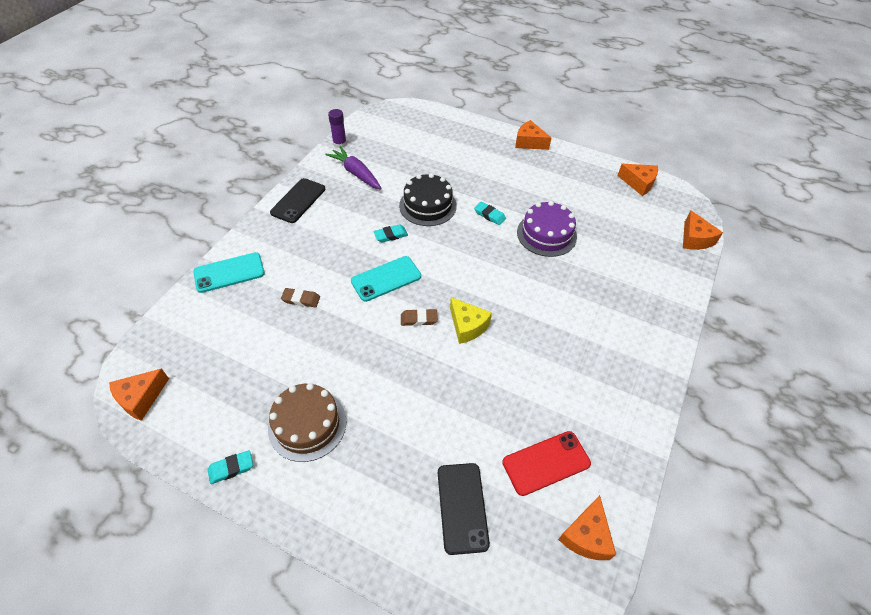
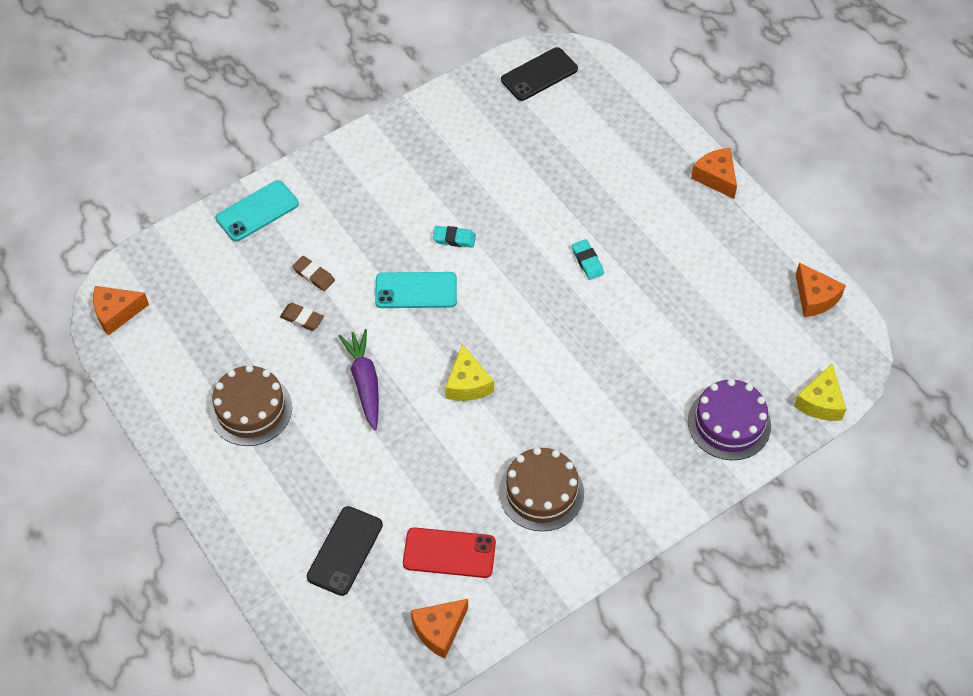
camera: 30 degrees right, 5 degrees up
turquoise phone [193,252,265,293] -> turquoise phone turned 45 degrees counterclockwise [216,180,299,241]
turquoise eraser [208,450,253,484] -> none
black phone [270,178,325,223] -> black phone moved to [501,47,578,101]
purple carrot [325,146,382,190] -> purple carrot moved to [339,329,379,431]
purple glue stick [328,109,347,148] -> none
black cake [399,173,457,226] -> none
brown eraser [401,309,438,326] -> brown eraser moved to [280,303,324,331]
purple cake [517,201,577,257] -> purple cake moved to [688,379,771,460]
orange cheese [683,210,723,250] -> yellow cheese [794,364,846,421]
none -> brown cake [499,447,584,531]

